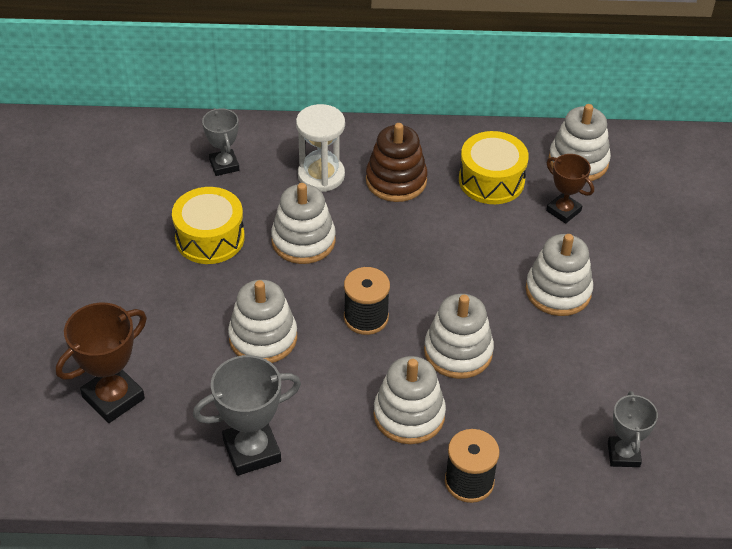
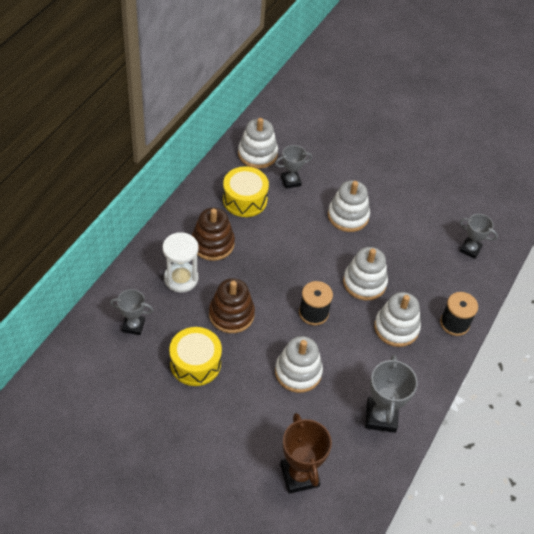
camera: 65 degrees left, 5 degrees up
white stacking toy [271,183,336,264] -> brown stacking toy [209,278,255,333]
brown trophy [546,154,594,224] -> grey trophy [275,145,312,189]

